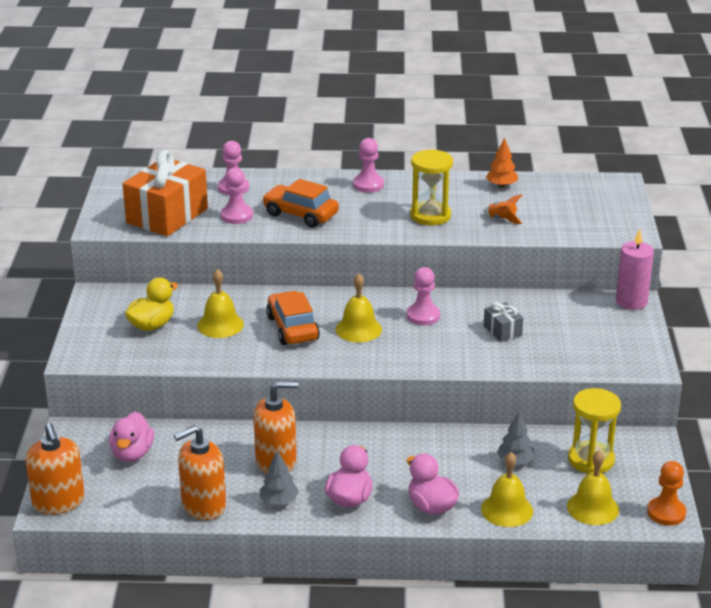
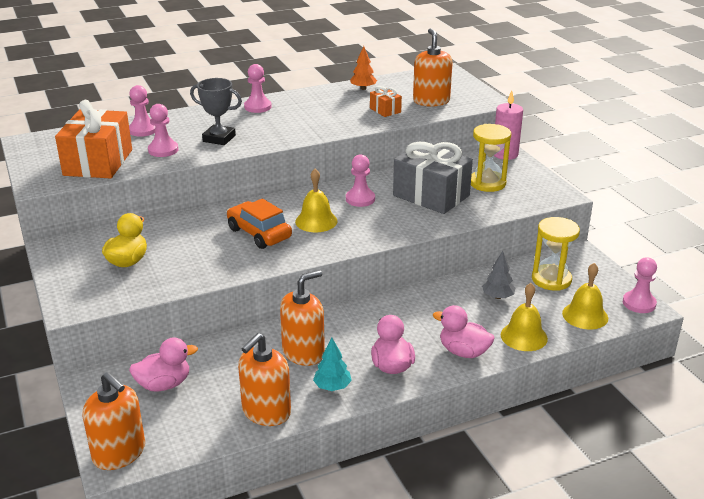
camera: 25 degrees left, 0 degrees up
pink duck [109,412,154,462] -> pink duck turned 90 degrees counterclockwise [129,337,198,391]
yellow bell [197,269,244,338] -> none
grey tree [260,450,299,505] -> turquoise tree [313,338,352,391]
orange car [262,179,339,228] -> grey trophy [190,78,242,145]
yellow hourglass [410,149,453,225] -> yellow hourglass moved to [471,124,511,192]
orange rocket [483,194,522,224] -> orange gift [370,86,402,117]
grey gift [484,302,523,342] -> grey gift [393,142,473,214], size x2.18
orange pawn [647,461,686,526] -> pink pawn [623,257,657,313]
none -> orange soap dispenser [413,28,453,107]

